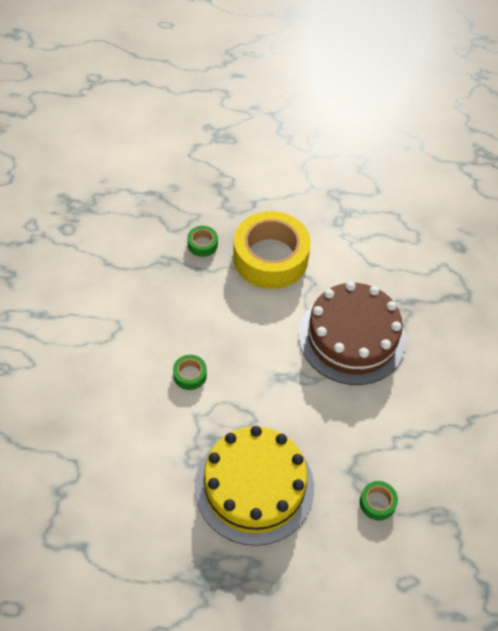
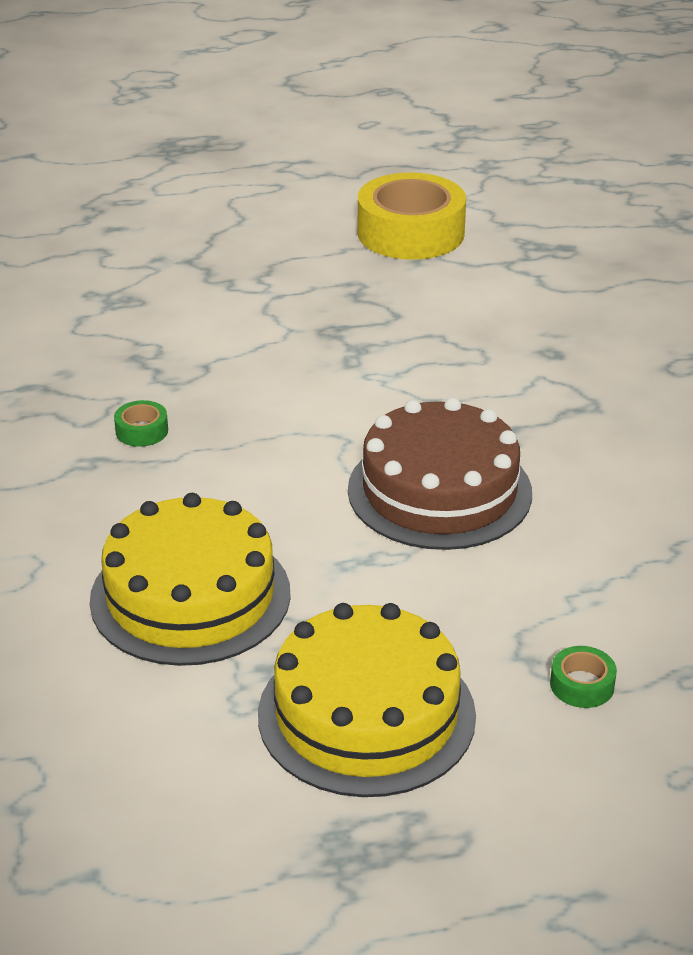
camera: 15 degrees left, 20 degrees down
green tape [173,355,207,390] -> yellow cake [90,493,291,666]
yellow tape [233,211,311,289] -> yellow tape moved to [358,173,466,260]

